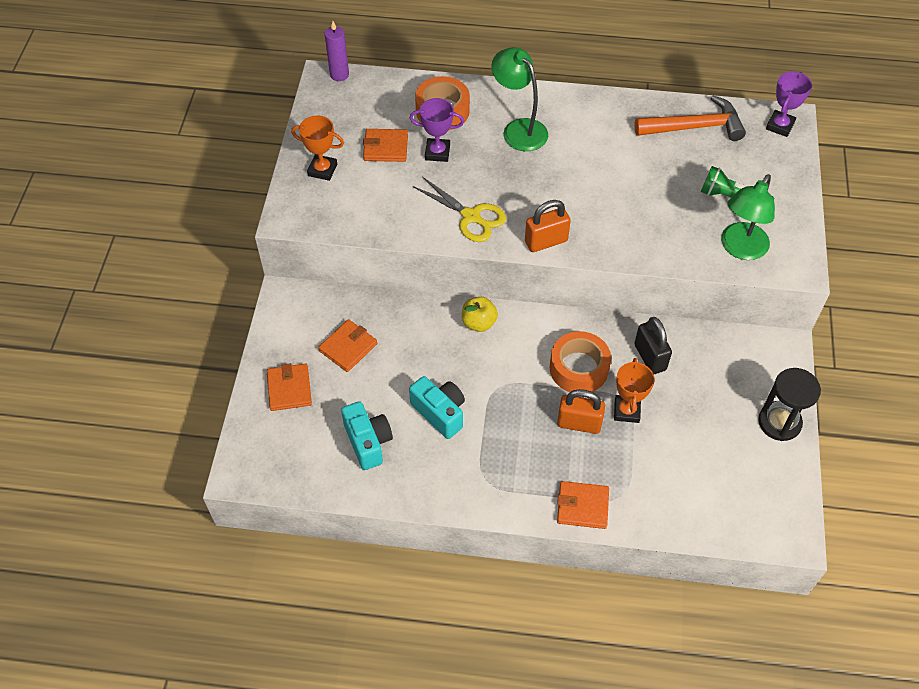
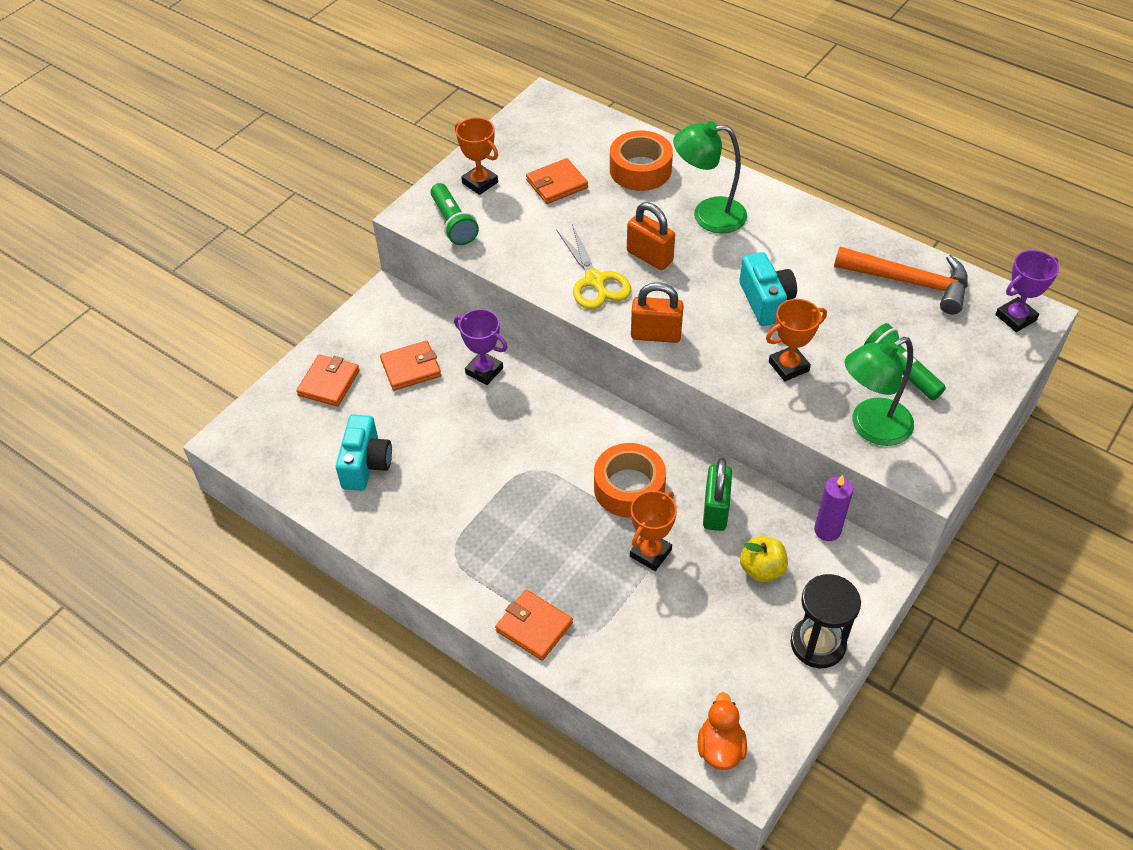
camera: 30 degrees right, 5 degrees down
purple candle [325,21,349,81] -> purple candle moved to [814,475,853,541]
orange wallet [363,129,408,162] -> orange wallet turned 60 degrees counterclockwise [526,158,588,204]
purple trophy [409,98,464,162] -> purple trophy moved to [454,309,507,385]
turquoise camera [409,376,465,439] -> turquoise camera moved to [739,252,797,326]
yellow apple [462,297,498,332] -> yellow apple moved to [740,536,788,582]
green lamp [491,47,548,151] -> green lamp turned 75 degrees counterclockwise [673,121,747,233]
orange padlock [557,389,605,434] -> orange padlock moved to [627,202,675,270]
black padlock [634,317,672,374] -> green padlock [703,458,732,531]
none -> green flashlight [431,183,479,245]
none -> orange duck [698,692,747,770]
none -> orange trophy [766,299,827,381]

